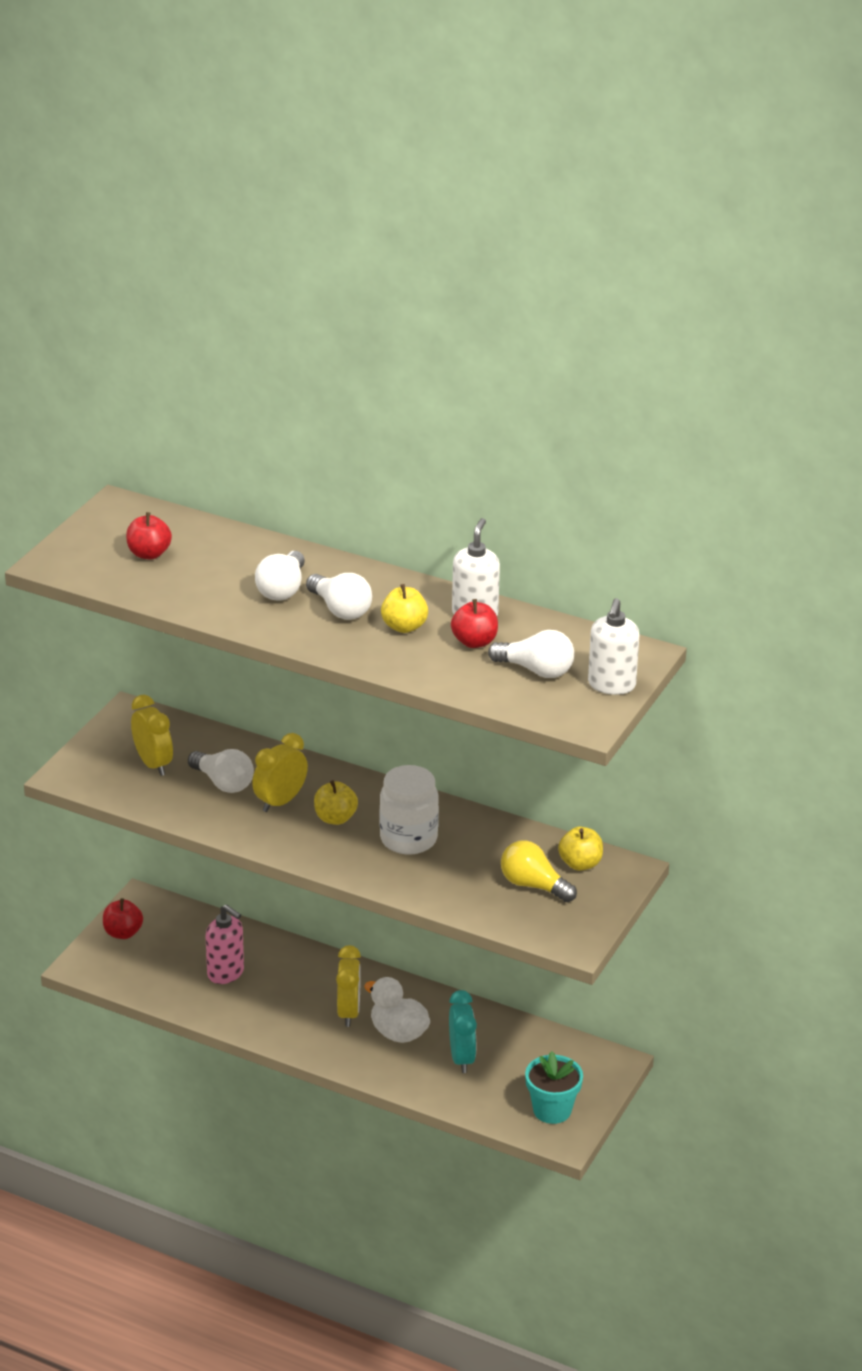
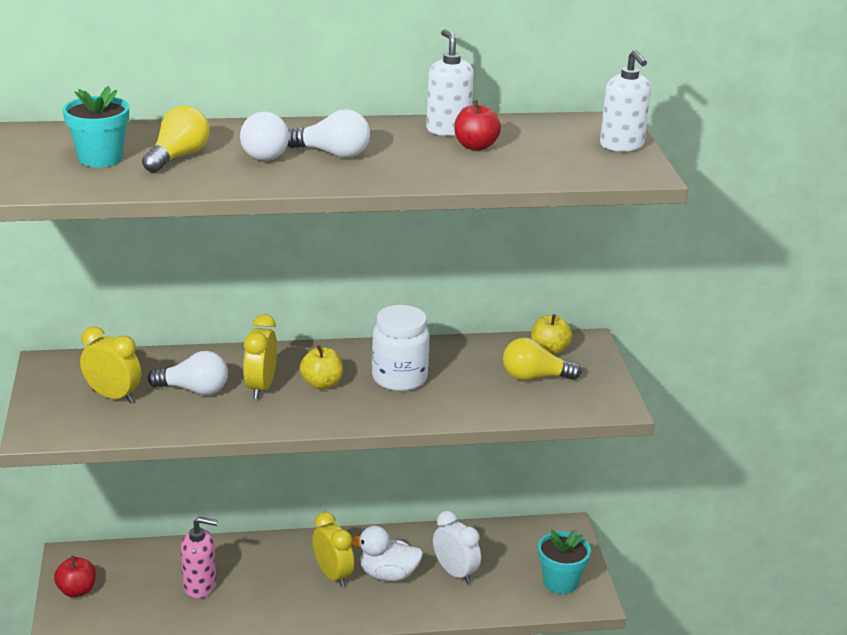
camera: 35 degrees left, 5 degrees down
red apple [126,512,172,559] -> turquoise flower pot [63,86,129,167]
yellow apple [381,584,428,633] -> none
turquoise clock [449,990,477,1073] -> white clock [433,510,481,584]
white light bulb [488,630,574,678] -> none
none -> yellow light bulb [142,106,210,173]

